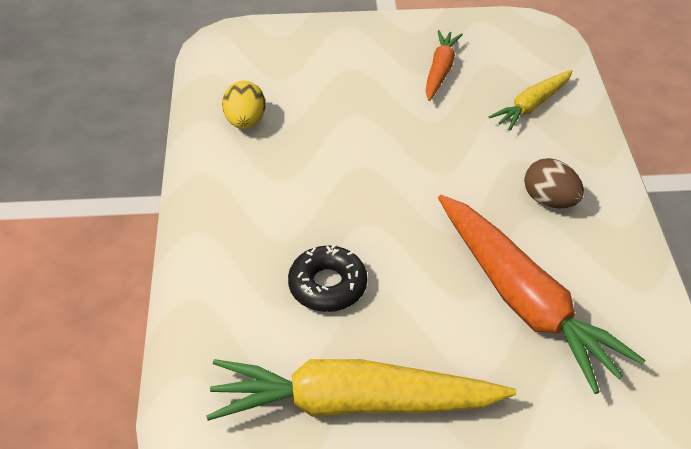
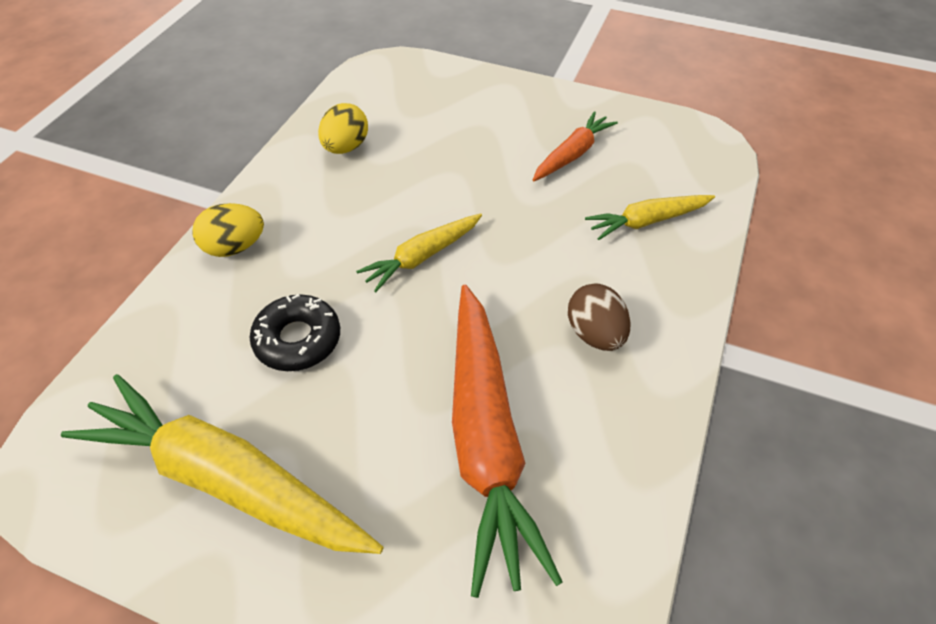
camera: 25 degrees right, 5 degrees up
none -> yellow egg [192,203,264,257]
none -> yellow carrot [356,213,482,292]

